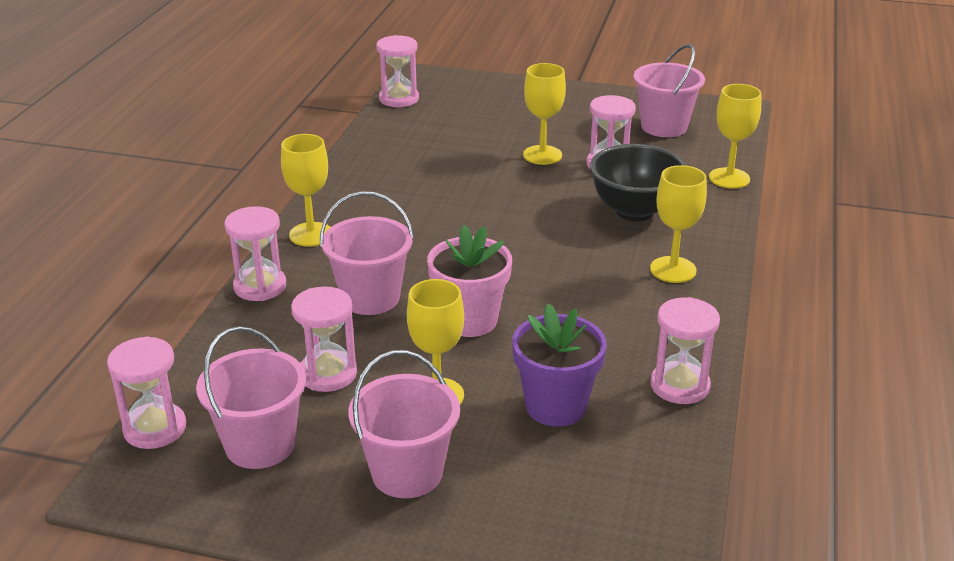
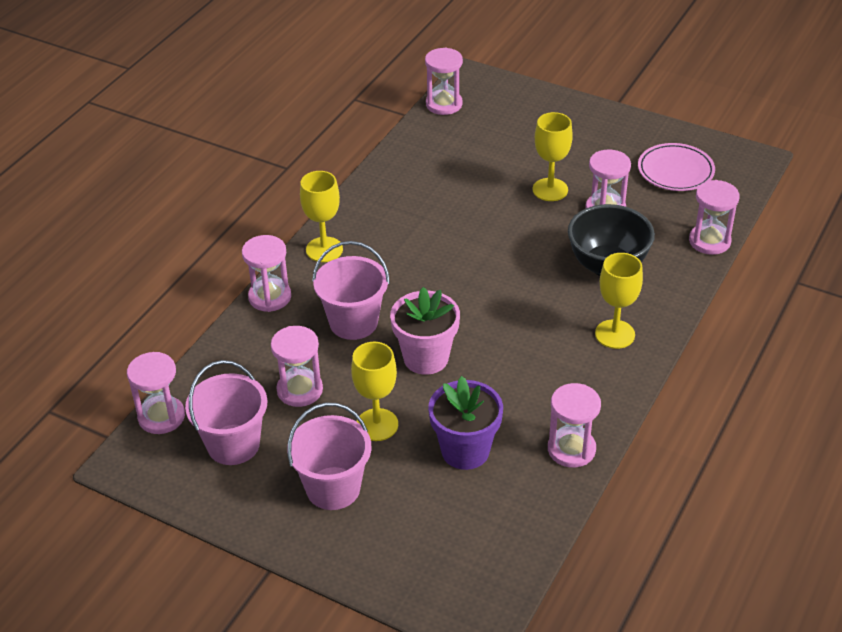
camera: 15 degrees right, 10 degrees up
pink bucket [634,44,705,137] -> pink plate [638,143,715,191]
yellow goblet [709,84,761,189] -> pink hourglass [689,180,740,255]

